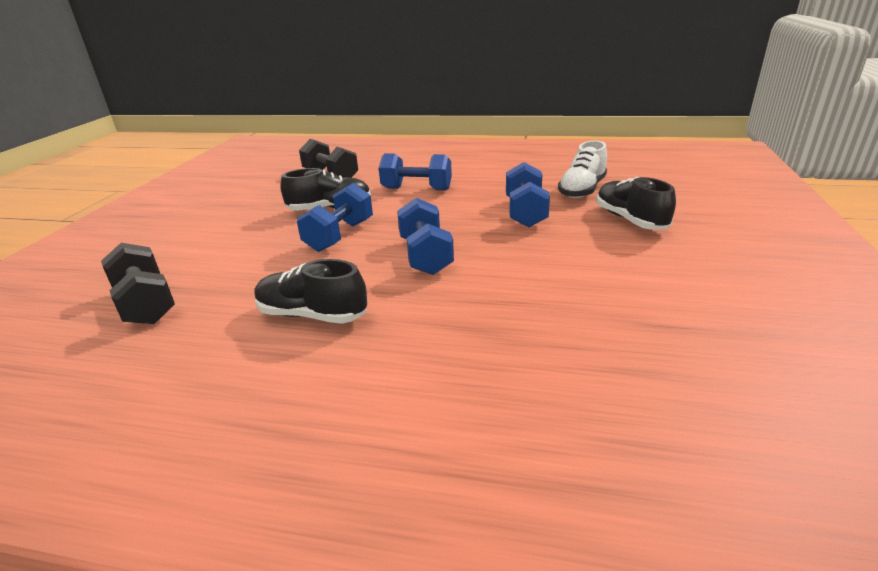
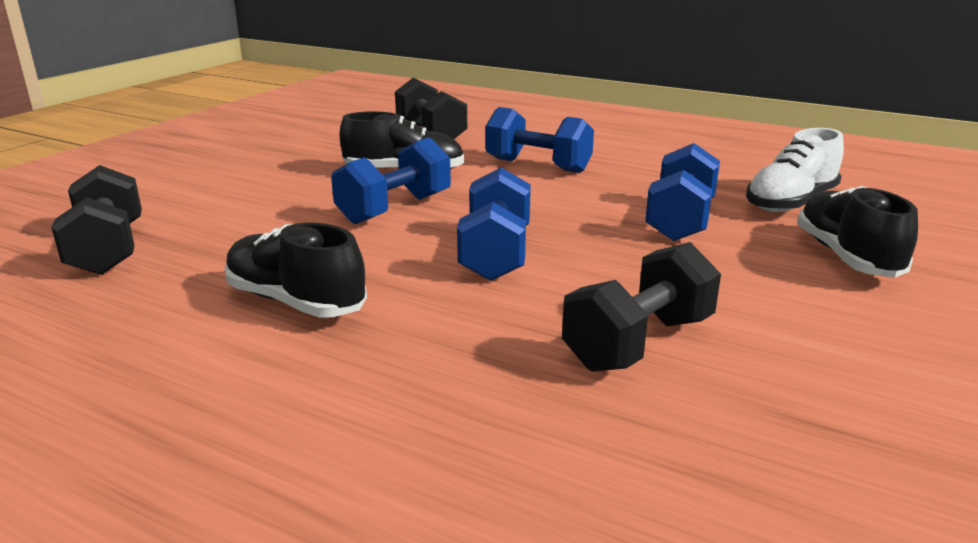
camera: 15 degrees right, 5 degrees down
none -> black dumbbell [562,242,721,372]

